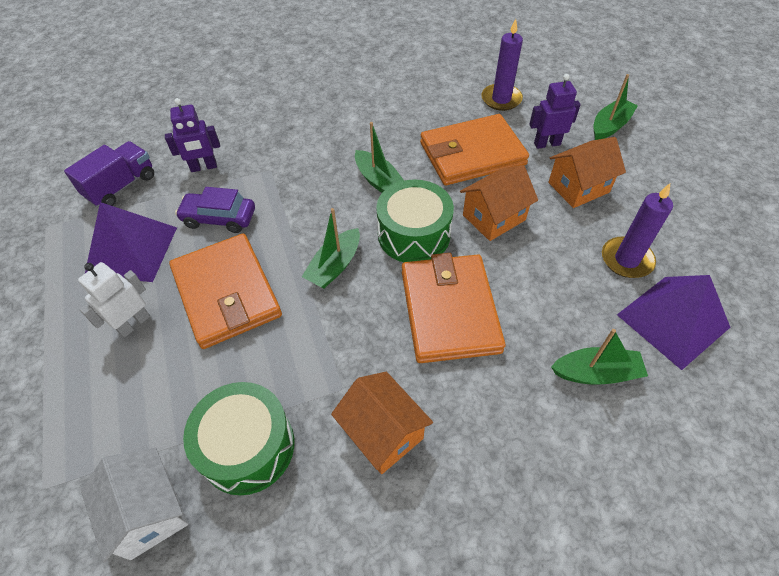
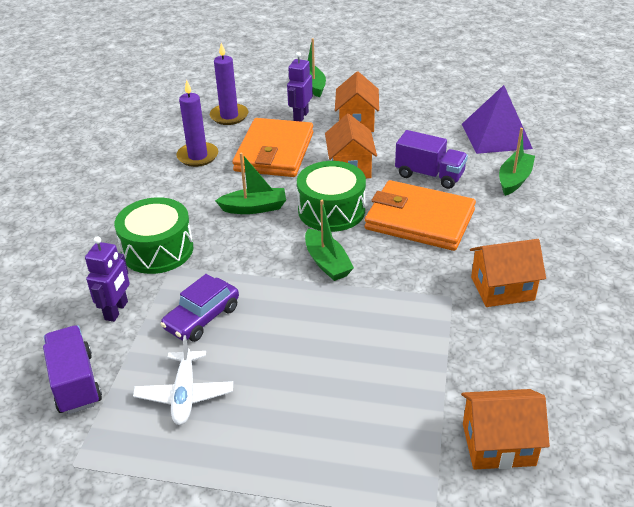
camera: 60 degrees left, 15 degrees down
white robot [78,262,150,338] -> none
white house [81,448,188,562] -> orange house [461,389,550,470]
purple pyramid [85,202,177,282] -> white plane [133,335,233,425]
orange wallet [169,234,282,349] -> none
green drum [183,382,294,495] -> green drum moved to [114,197,193,274]
purple candle [602,183,673,278] -> purple candle moved to [176,80,218,167]
none -> purple truck [395,130,468,189]

